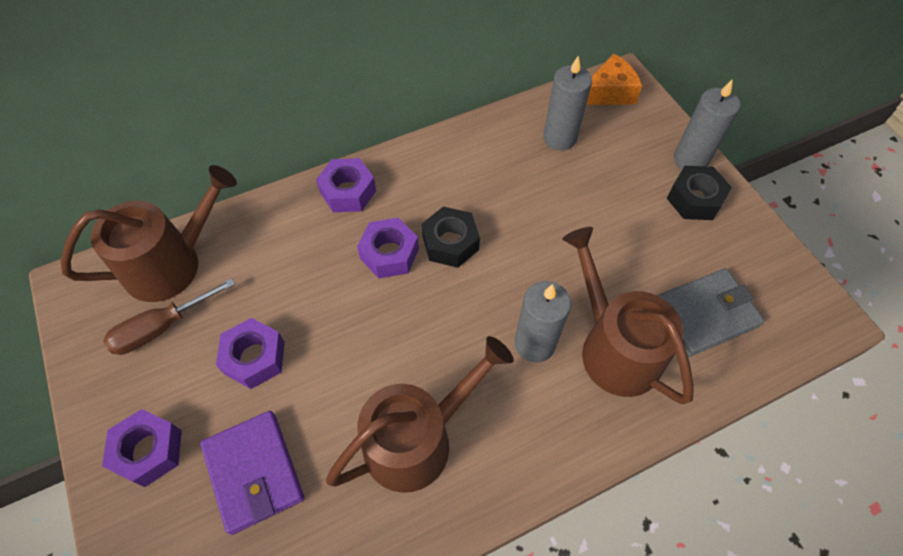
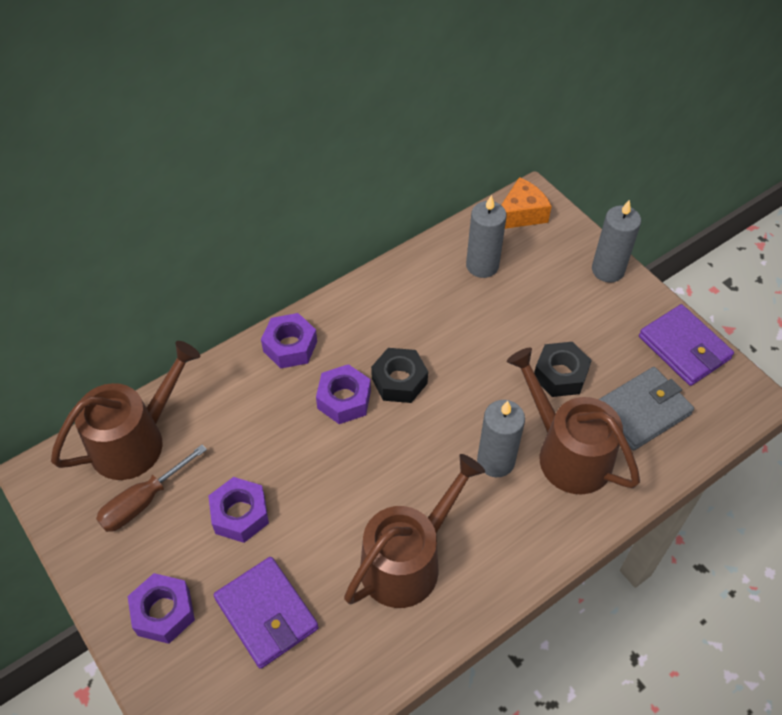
camera: 10 degrees left, 5 degrees down
black nut [667,166,732,220] -> black nut moved to [534,342,592,397]
none -> purple wallet [639,304,734,386]

